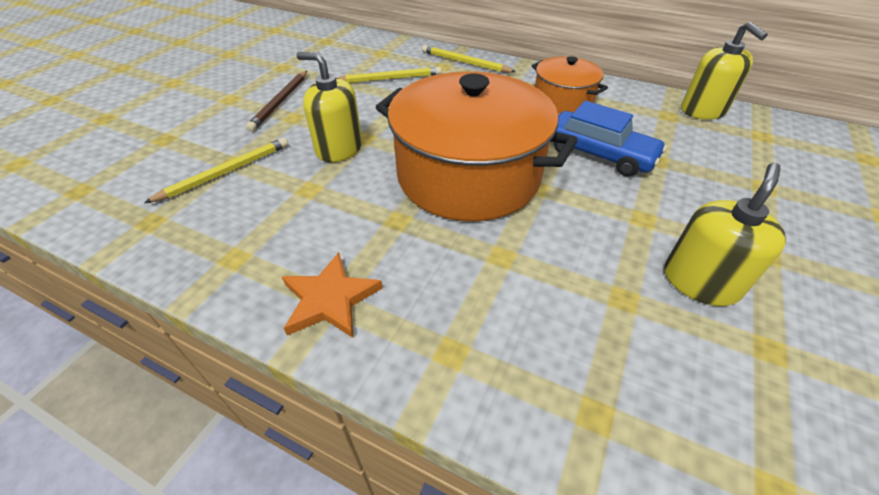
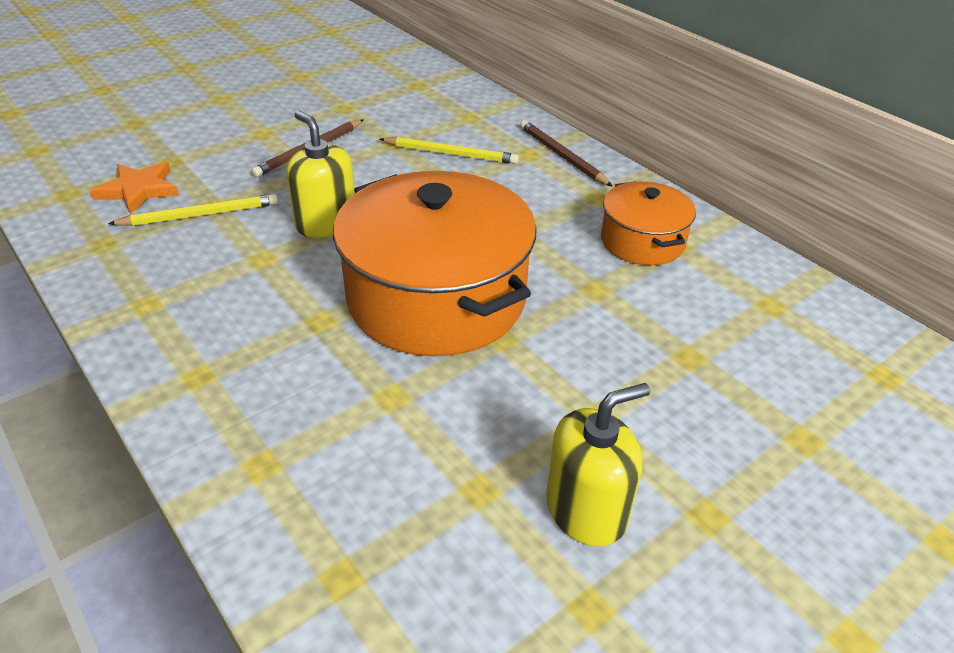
camera: 25 degrees right, 5 degrees down
orange star [282,252,383,338] -> orange star moved to [90,162,179,214]
yellow pencil [422,45,516,73] -> brown pencil [520,120,613,187]
blue car [554,101,667,177] -> none
yellow soap dispenser [681,22,768,120] -> none

